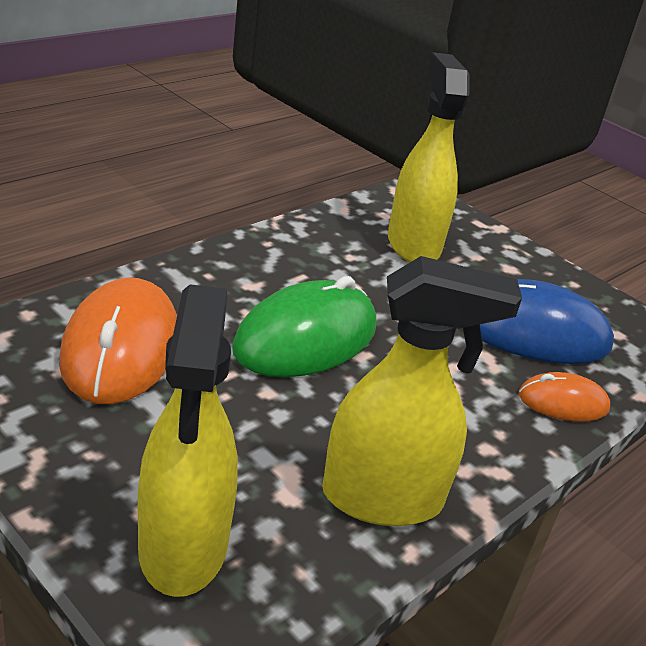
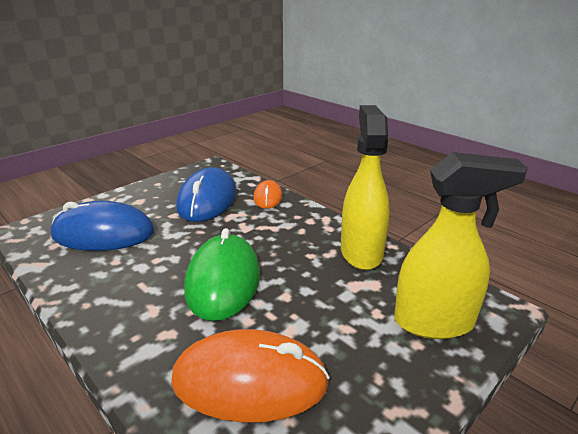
camera: 85 degrees left, 5 degrees down
green mouse [232,276,376,377] -> green mouse turned 45 degrees clockwise [184,228,260,321]
yellow spray bottle [388,52,470,262] -> blue mouse [51,201,155,251]

